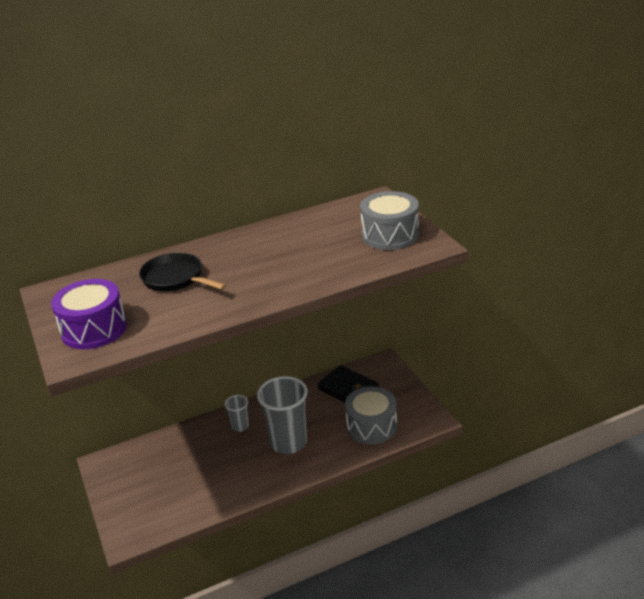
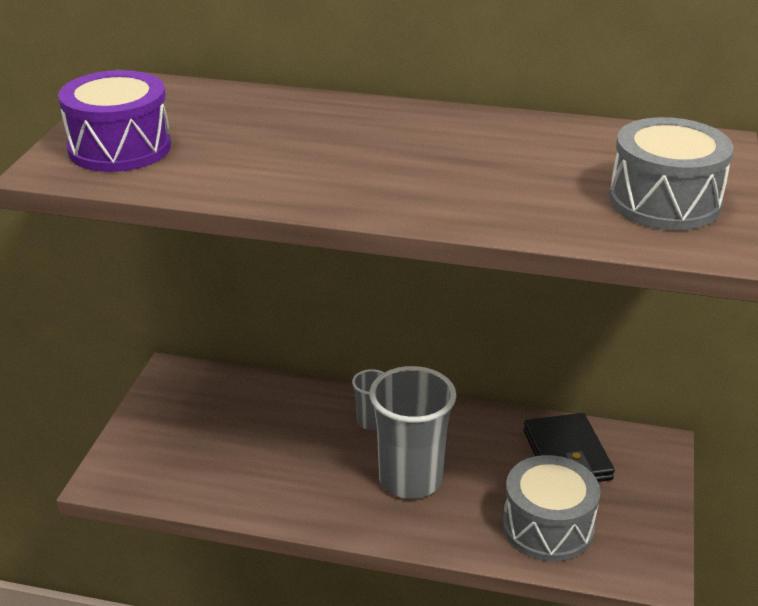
camera: 35 degrees right, 0 degrees up
black pan [139,252,227,291] -> none

